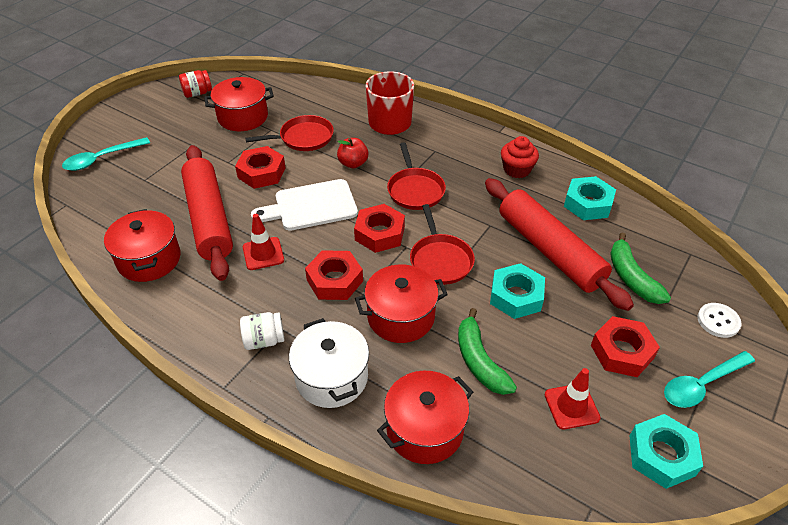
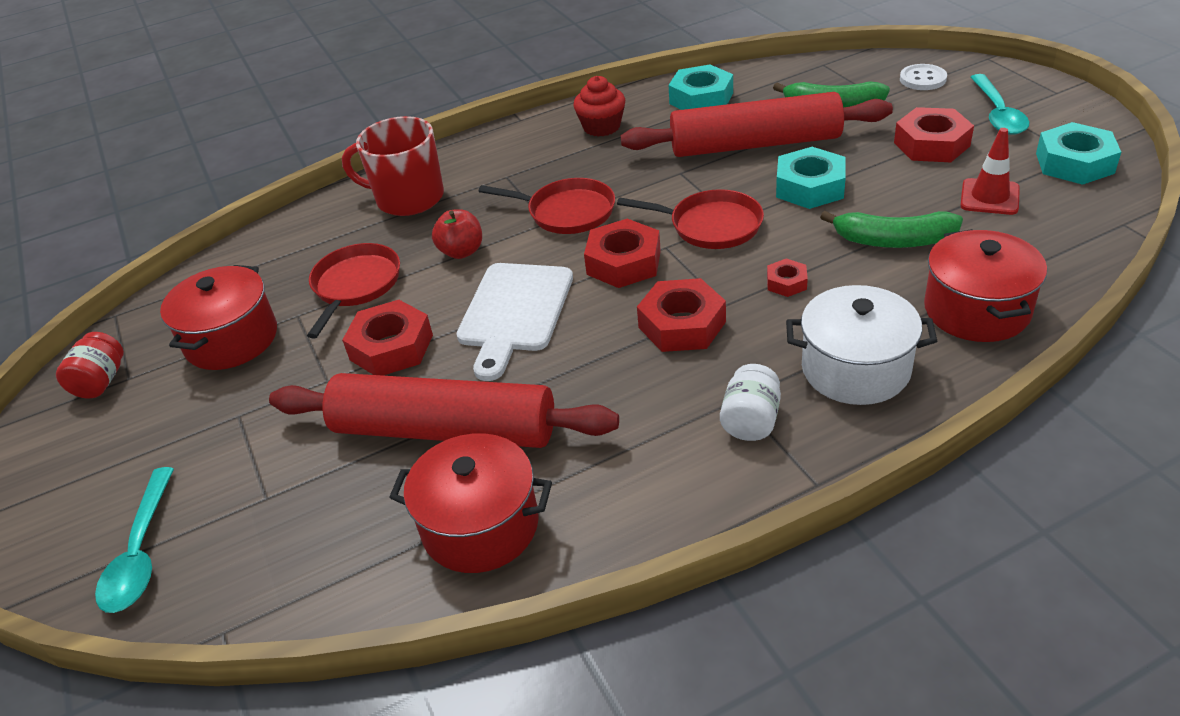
camera: 55 degrees left, 5 degrees down
red traffic cone [243,214,284,270] -> none
red pot [355,264,448,343] -> red nut [767,259,808,297]

